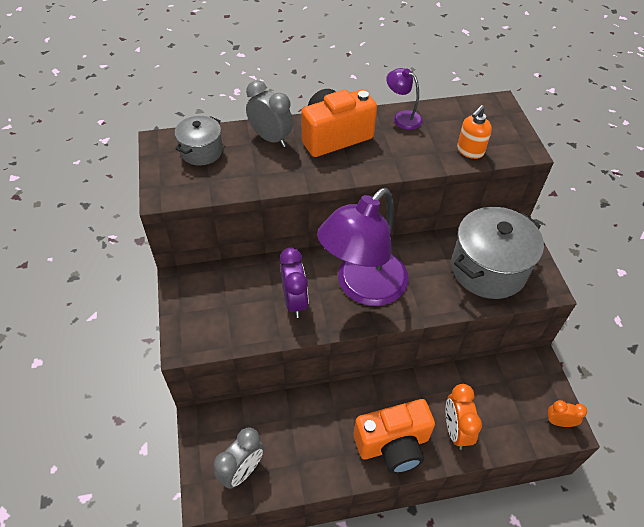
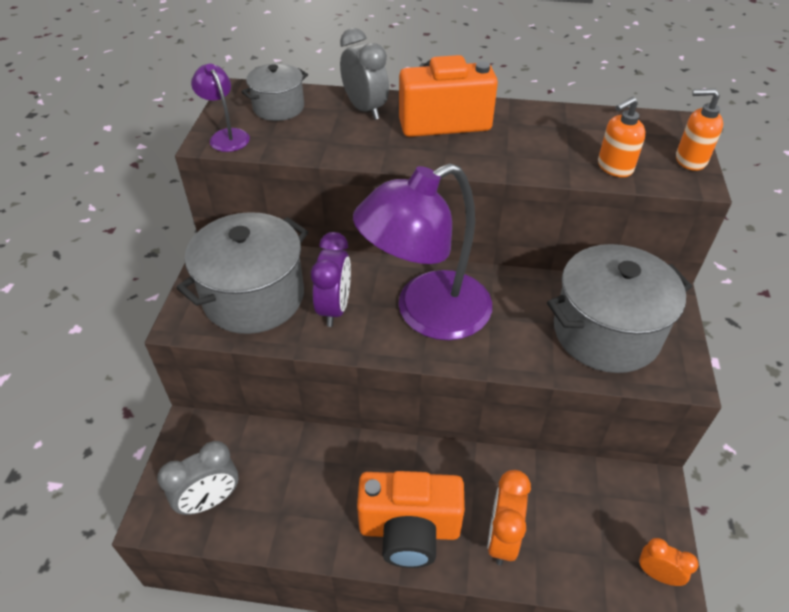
camera: 20 degrees right, 5 degrees down
purple lamp [386,68,423,130] -> purple lamp moved to [191,64,250,152]
none -> grey pot [176,212,308,334]
none -> orange soap dispenser [676,89,723,171]

